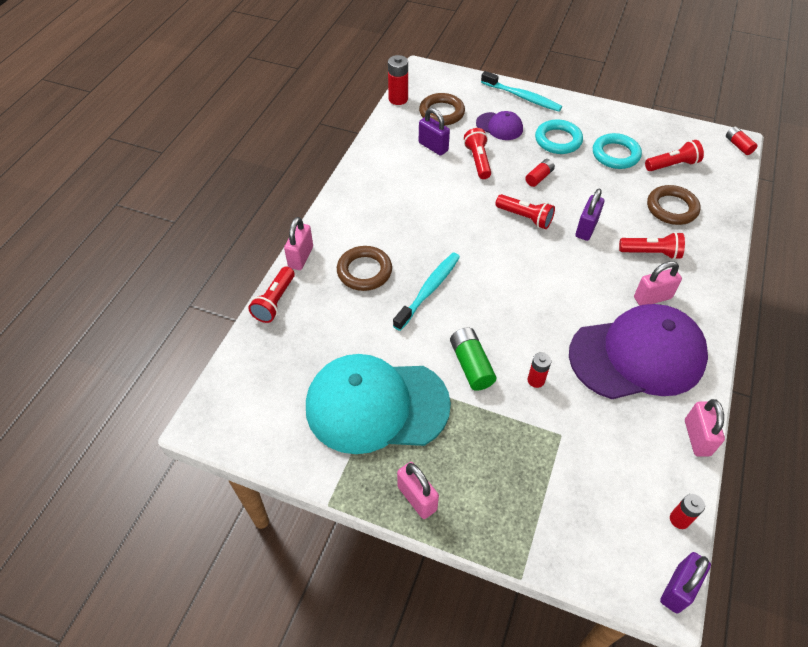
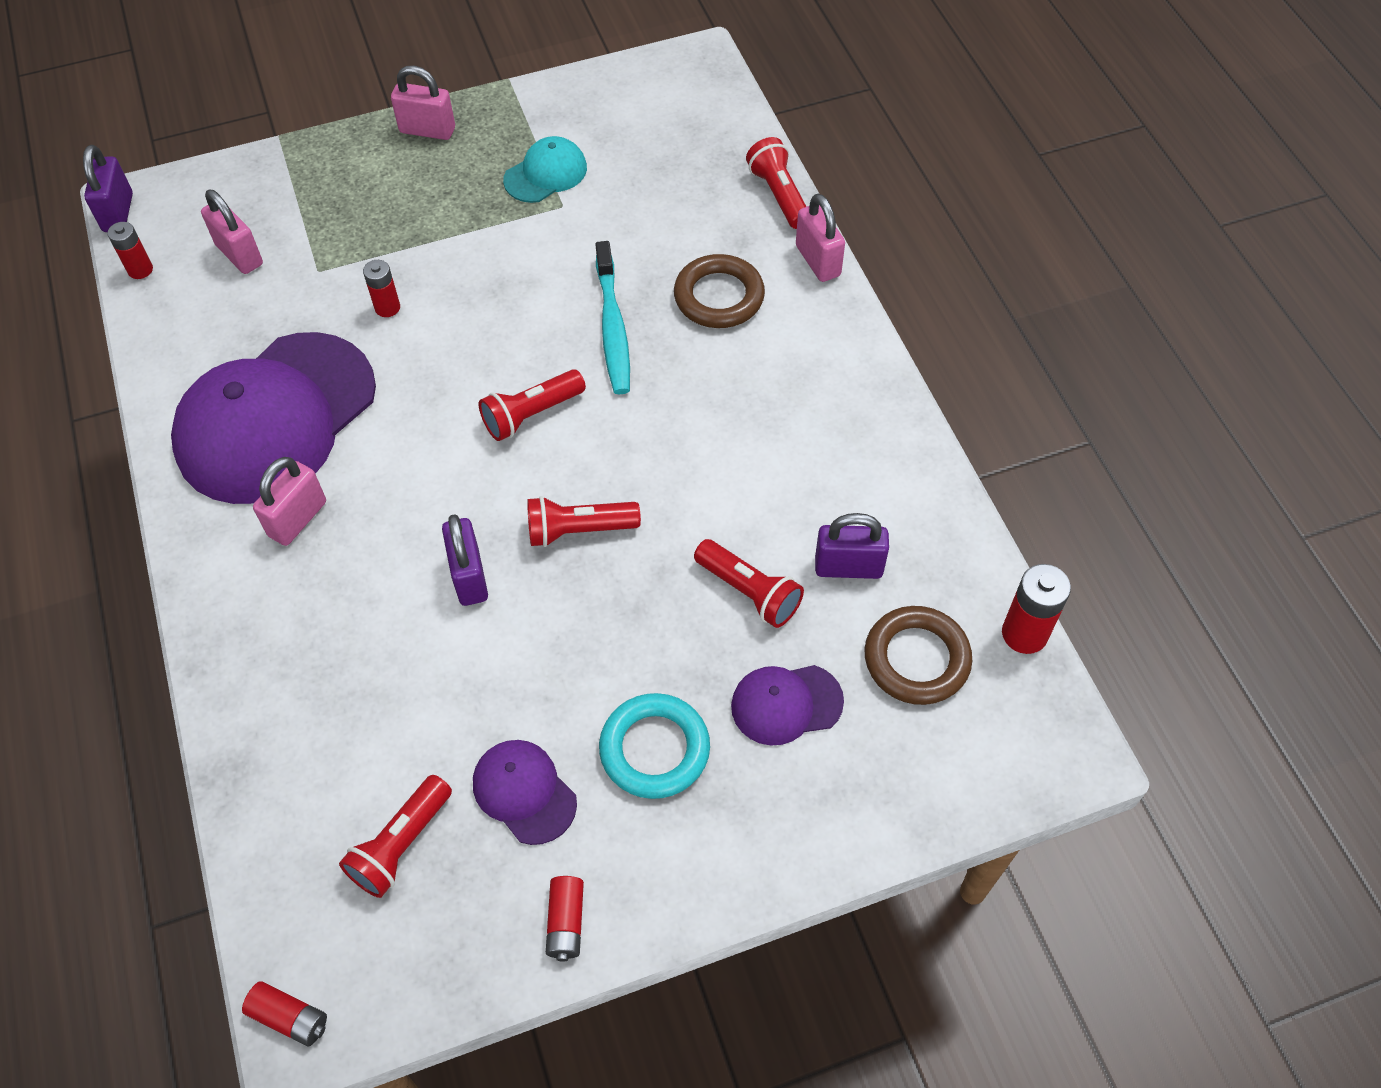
camera: 140 degrees right, 5 degrees up
turquoise cap [306,354,451,454] -> turquoise cap [503,136,587,203], size x0.46
green battery [450,327,497,391] -> none
turquoise toothbrush [481,71,562,112] -> none
red battery [525,159,555,187] -> red battery moved to [546,876,584,962]
turquoise ring [593,133,642,169] -> purple cap [473,740,577,845]
red flashlight [619,232,685,260] -> red flashlight moved to [479,369,586,441]
brown ring [647,185,701,225] -> none
pink padlock [685,399,725,457] -> pink padlock moved to [201,189,263,274]

